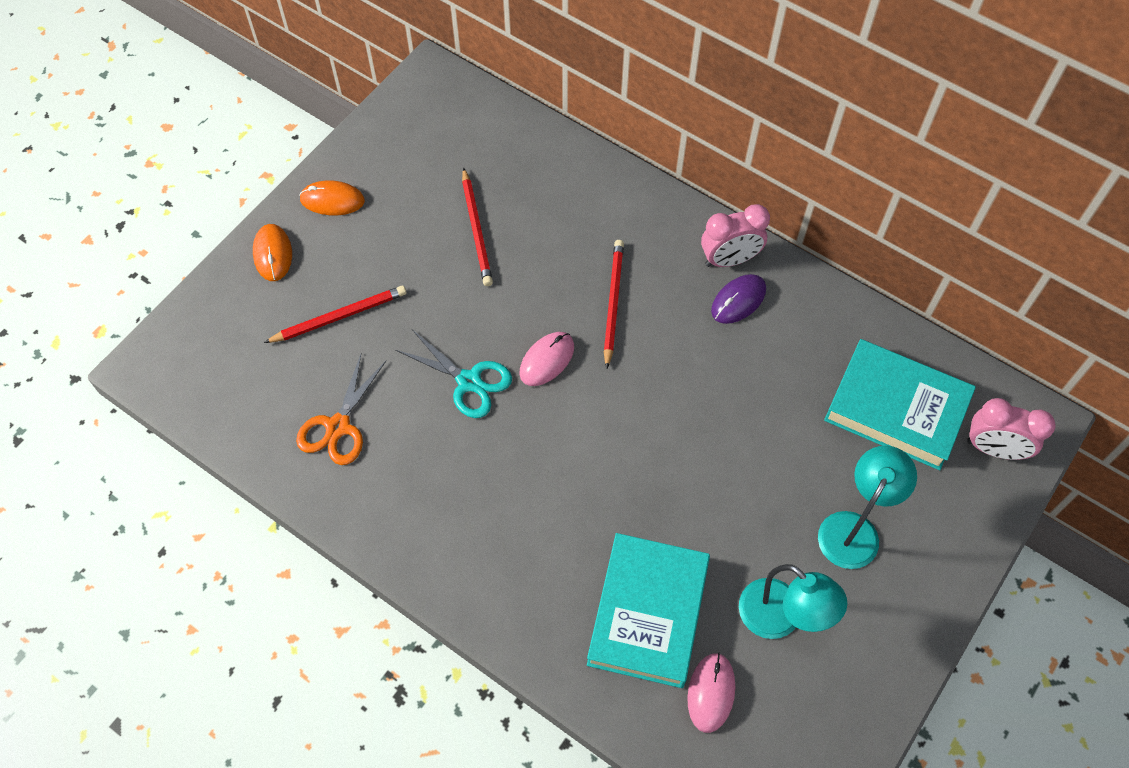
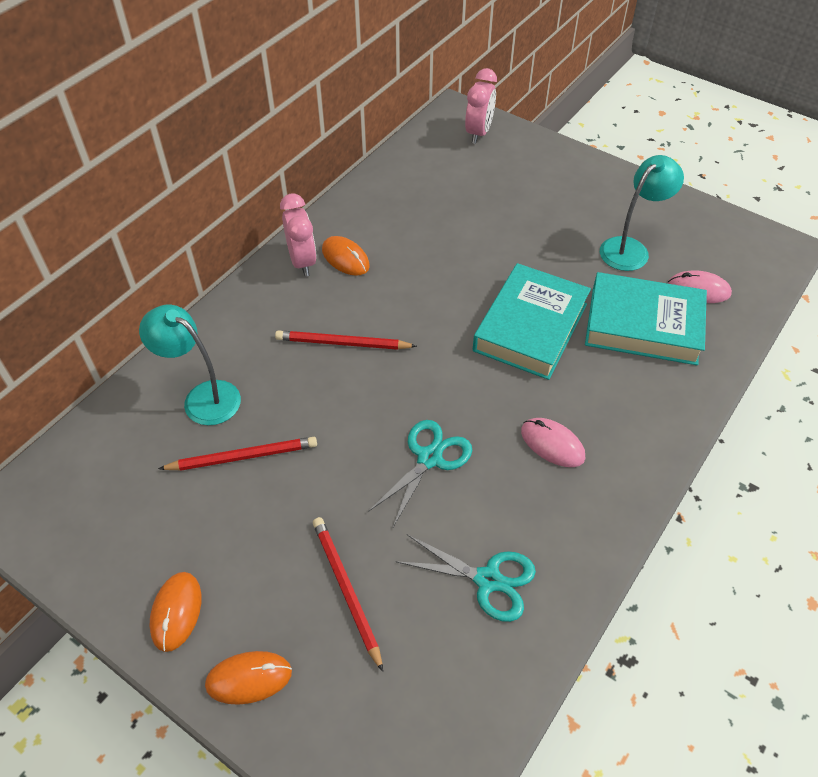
camera: 90 degrees left, 10 degrees down
orange scissors [296,354,386,465] -> turquoise scissors [396,534,536,622]
pink mouse [519,332,574,386] -> pink mouse moved to [521,418,585,467]
purple mouse [711,274,766,324] -> orange mouse [322,236,370,276]
turquoise lamp [818,446,917,569] -> turquoise lamp moved to [139,305,241,425]
turquoise book [824,339,976,470] -> turquoise book moved to [473,263,591,380]

